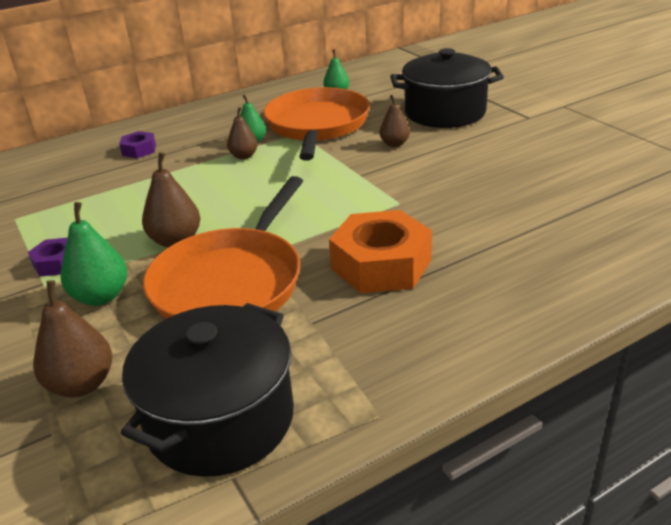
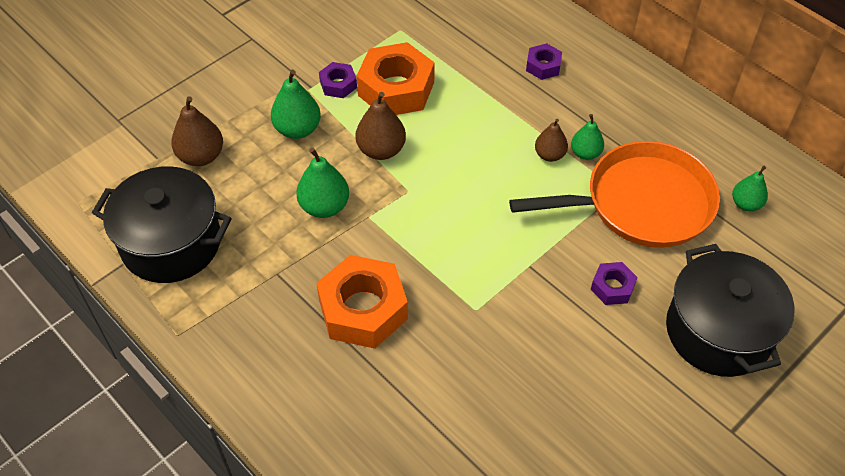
camera: 75 degrees right, 20 degrees up
orange pan [143,176,303,319] -> green pear [296,148,349,218]
brown pear [380,95,410,147] -> purple nut [591,262,638,305]
none -> orange nut [357,42,435,115]

